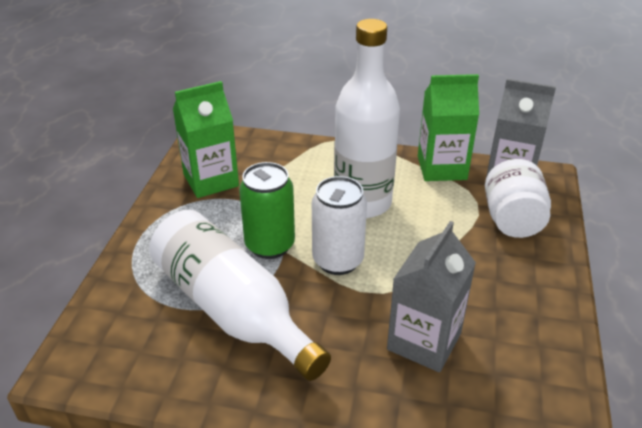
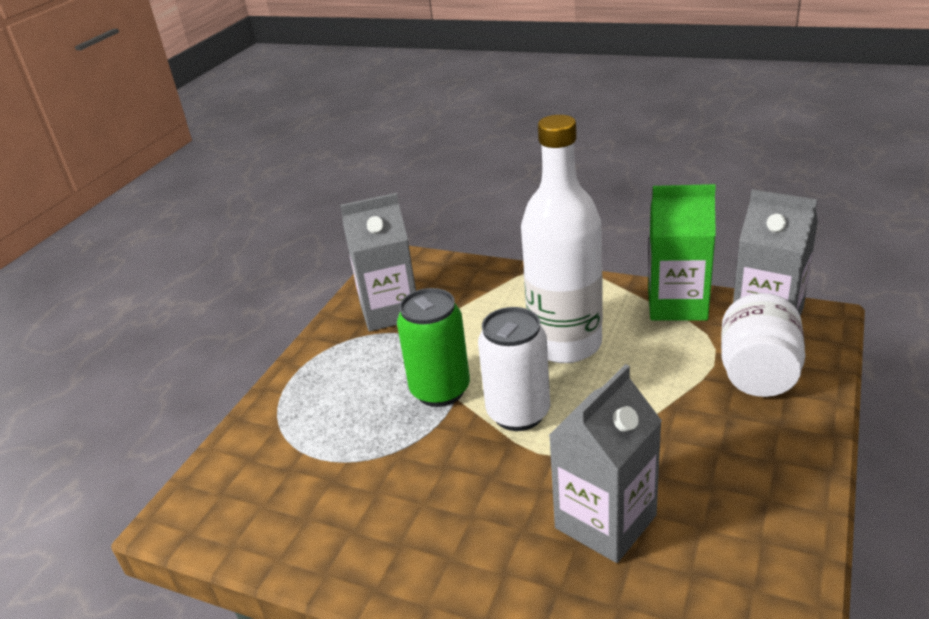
camera: 15 degrees right, 5 degrees down
white bottle [149,210,331,381] -> none
green carton [173,81,239,198] -> grey carton [340,193,416,331]

